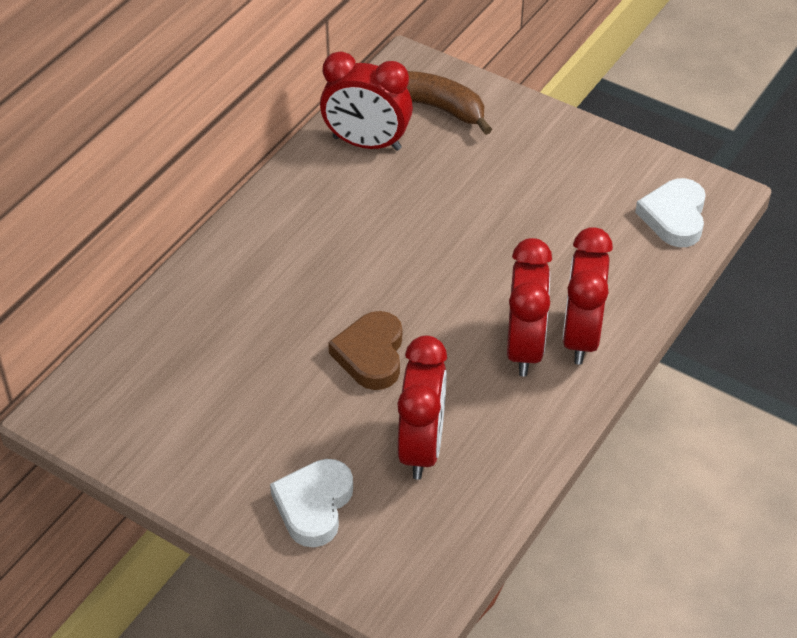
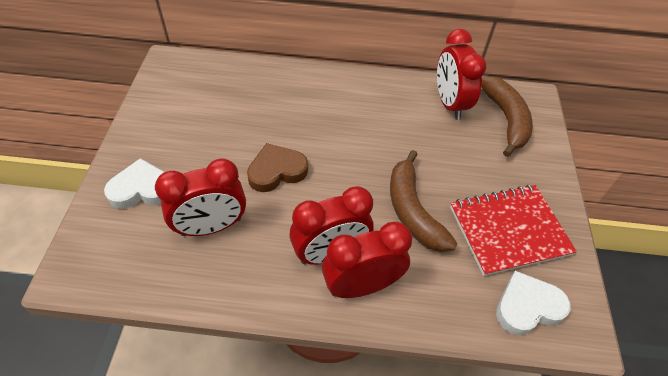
camera: 60 degrees right, 5 degrees up
none -> brown banana [390,150,458,252]
none -> red notebook [450,185,577,276]

